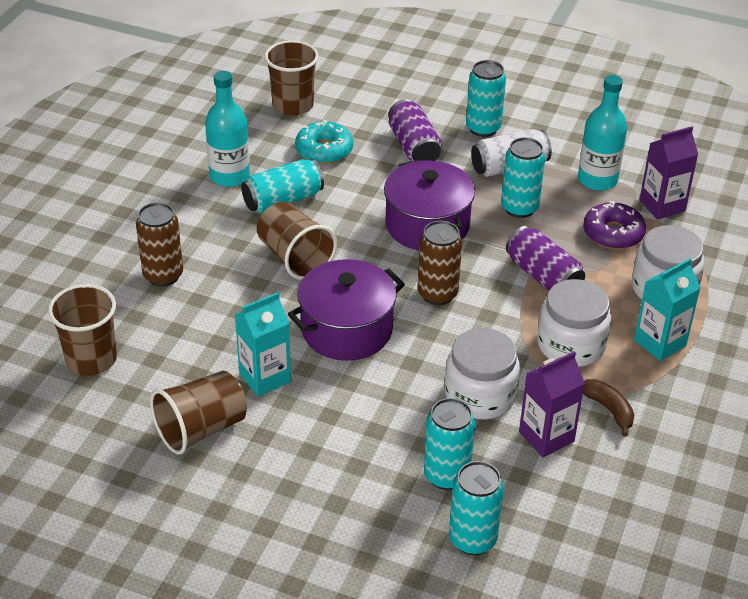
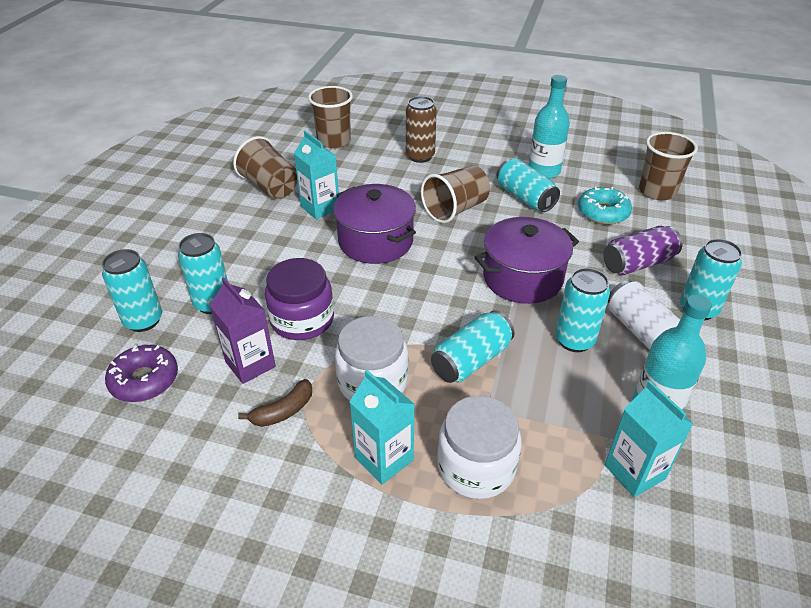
camera: 85 degrees right, 0 degrees up
brown can [417,221,462,305] -> none
white jar [445,328,520,419] -> purple jar [265,258,334,340]
purple can [506,226,585,290] -> turquoise can [431,310,515,383]
purple donut [583,201,646,249] -> purple donut moved to [105,345,178,402]
purple carton [640,126,698,220] -> turquoise carton [605,381,693,498]

